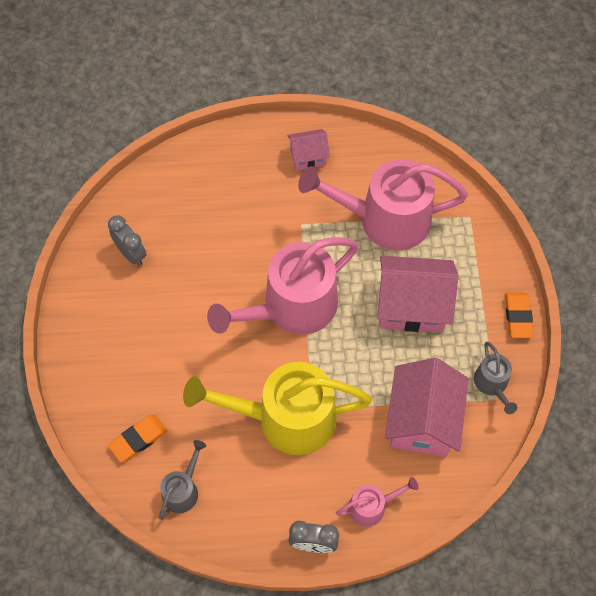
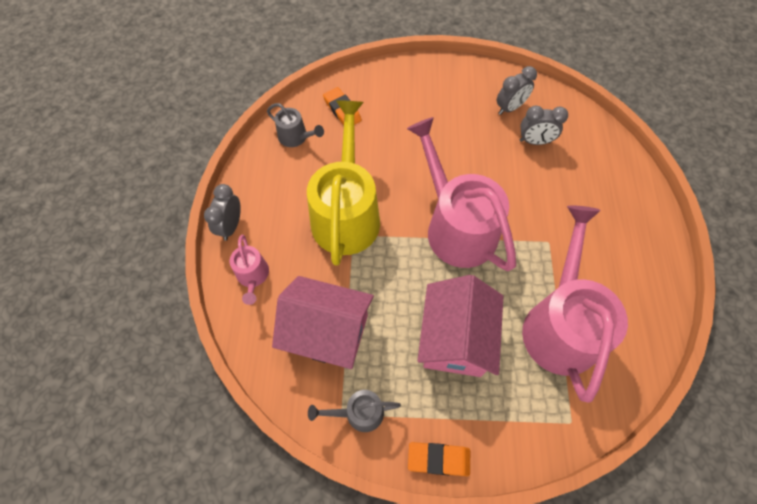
camera: 95 degrees right, 0 degrees up
pink house [287,129,330,171] -> none
none -> grey clock [519,106,568,145]

